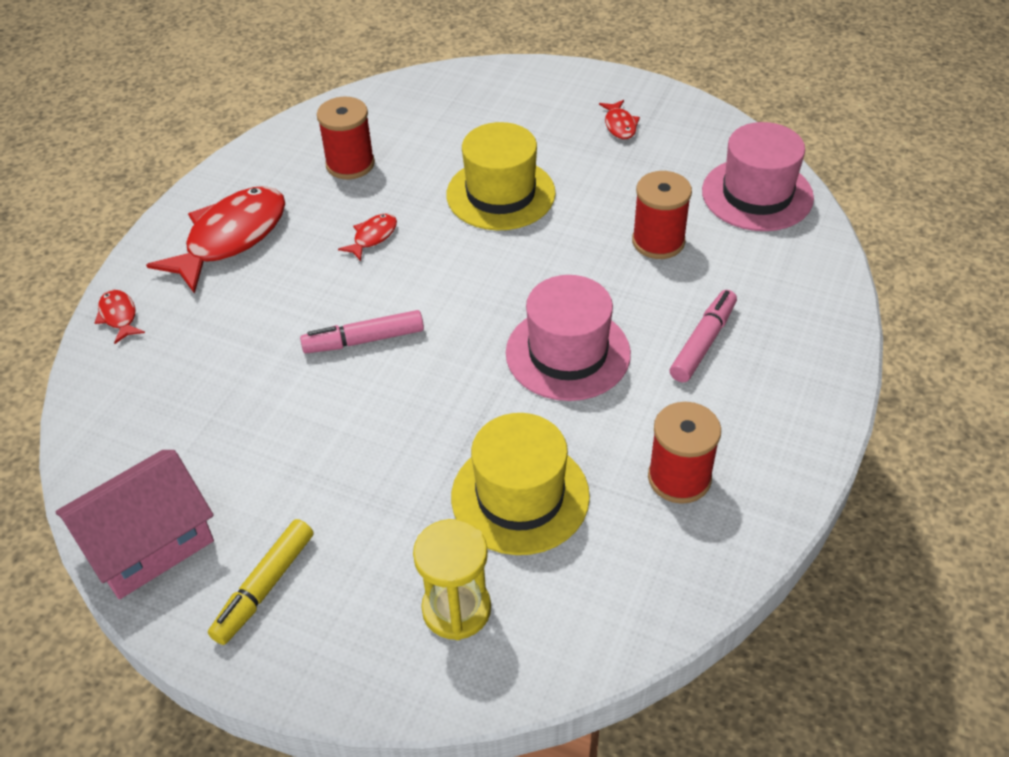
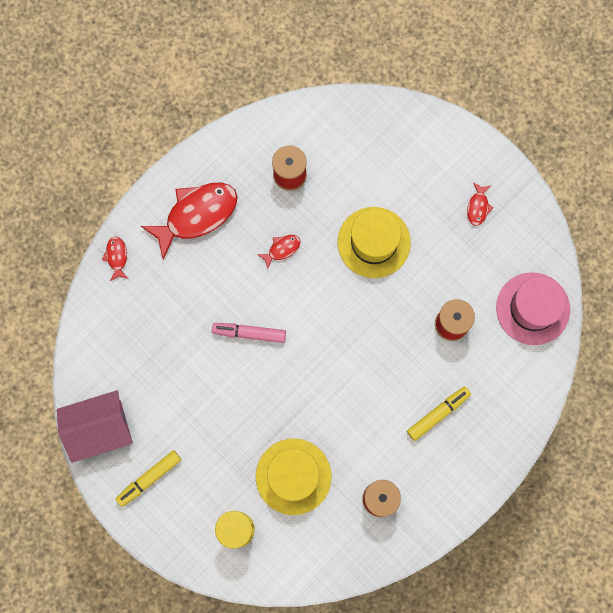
camera: 20 degrees right, 30 degrees up
pink hat [506,275,631,401] -> none
pink marker [670,290,737,382] -> yellow marker [407,386,471,441]

